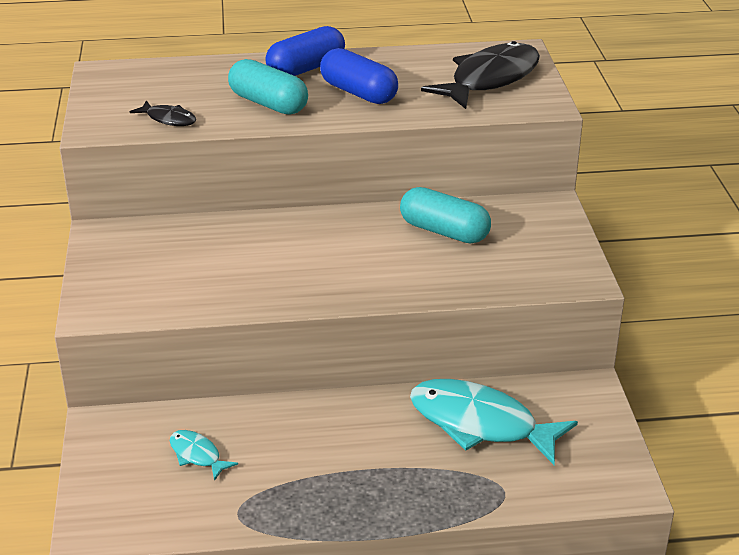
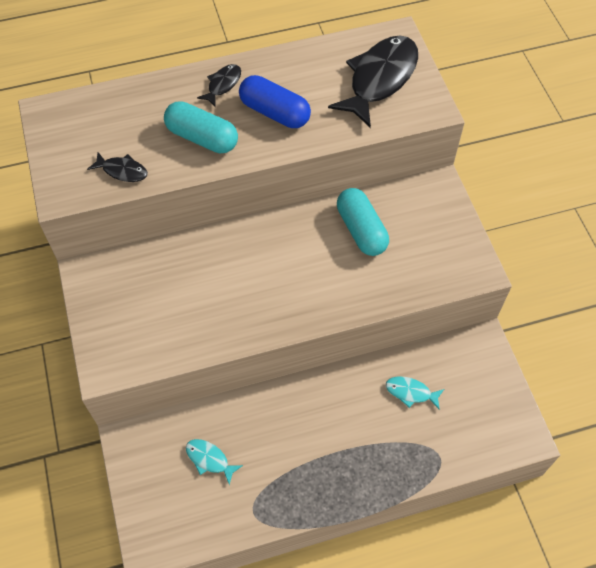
camera: 10 degrees left, 25 degrees up
blue capsule [265,26,345,76] -> black fish [197,64,241,107]
turquoise capsule [400,187,491,243] -> turquoise capsule turned 45 degrees clockwise [337,188,389,256]
turquoise fish [410,379,578,465] -> turquoise fish [386,377,444,410], size x0.47

